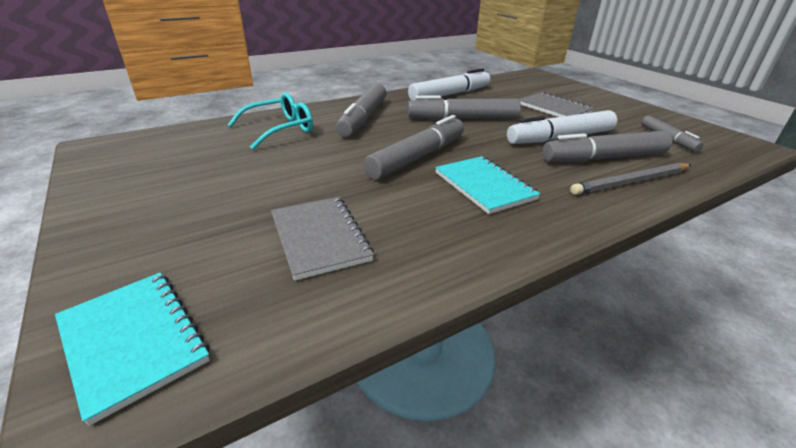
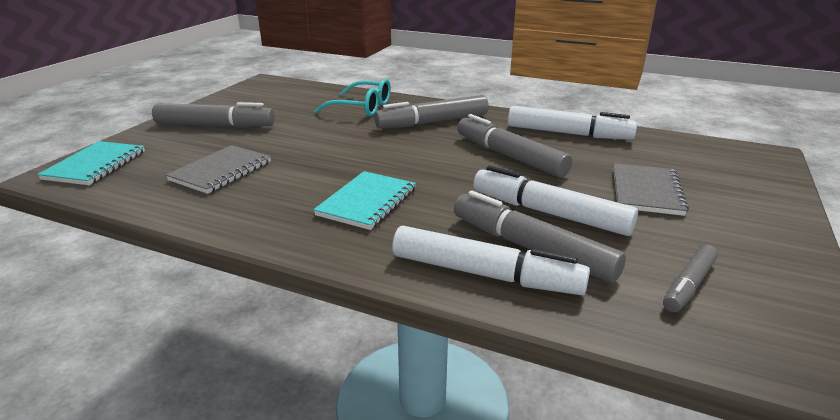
camera: 55 degrees right, 5 degrees down
grey marker [363,115,464,180] -> grey marker moved to [152,102,275,128]
grey pencil [570,163,691,195] -> white marker [392,226,590,295]

